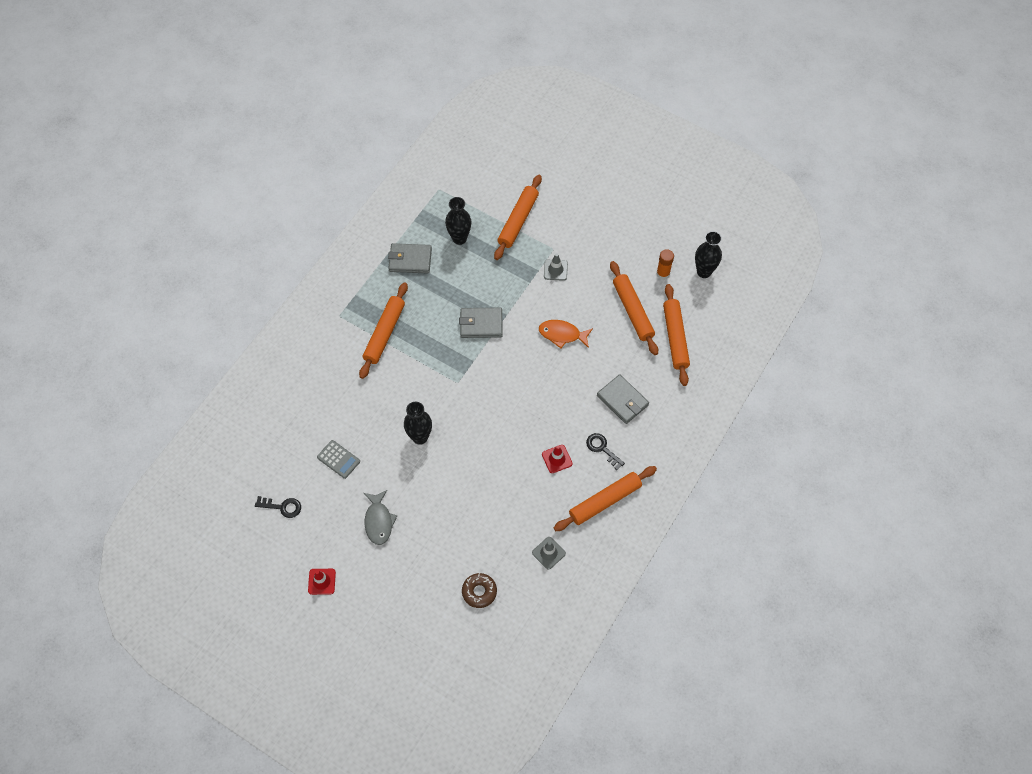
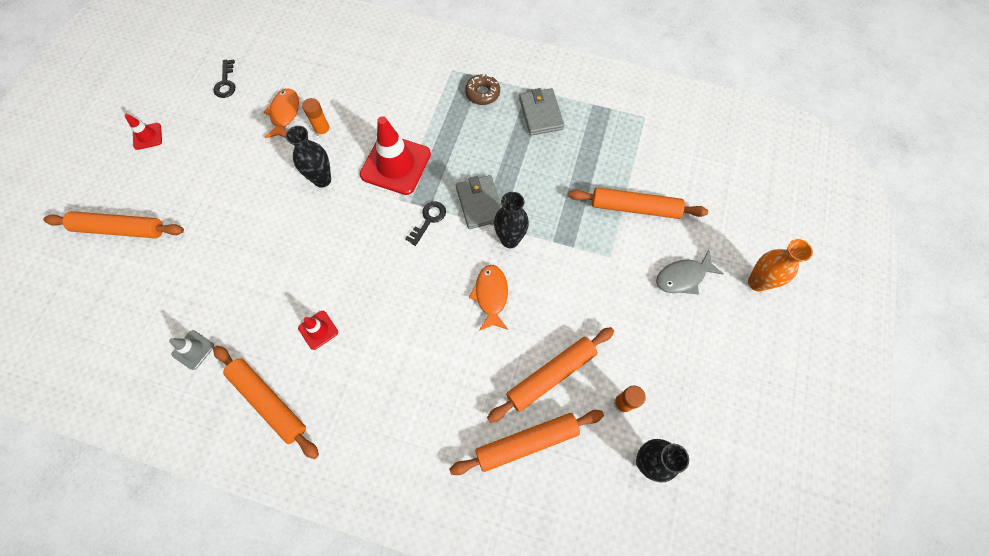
camera: 75 degrees right, 5 degrees up
grey calculator [317,440,360,479] -> orange fish [263,89,299,138]
orange rolling pin [359,282,408,379] -> orange rolling pin moved to [43,211,184,238]
grey fish [364,490,397,545] -> grey fish moved to [656,250,723,294]
black vase [445,197,471,245] -> black vase moved to [494,192,529,248]
brown donut [462,573,497,608] -> brown donut moved to [465,74,500,105]
grey traffic cone [544,254,568,281] -> none
black key [586,433,625,470] -> black key moved to [405,201,446,246]
grey wallet [597,374,649,424] -> none
none -> orange glue stick [302,98,331,138]
none -> red traffic cone [360,116,431,195]
none -> orange vase [748,239,813,292]

